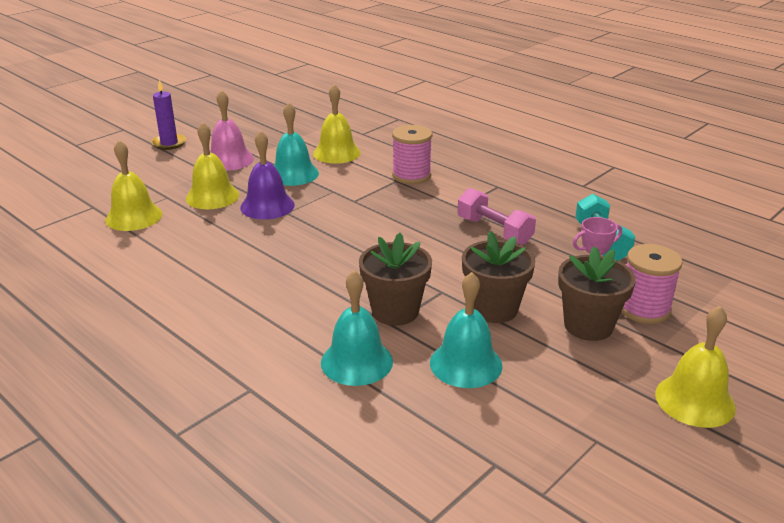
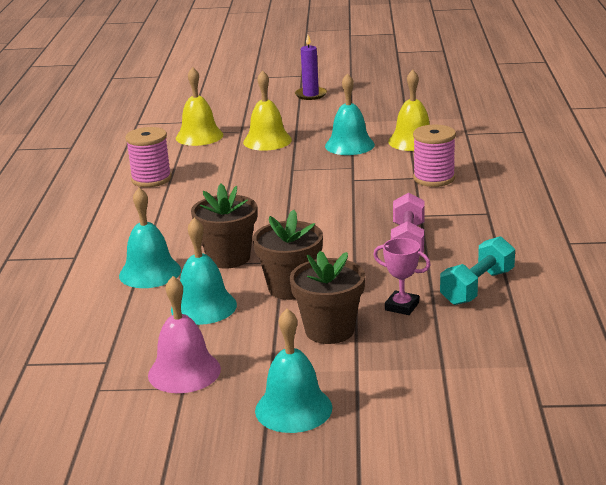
camera: 50 degrees right, 5 degrees down
pink bell [210,90,254,171] -> pink bell moved to [148,276,221,393]
purple bell [240,130,295,220] -> none
pink spool [621,244,683,324] -> pink spool moved to [125,127,172,187]
yellow bell [655,306,736,428] -> turquoise bell [255,308,332,433]

